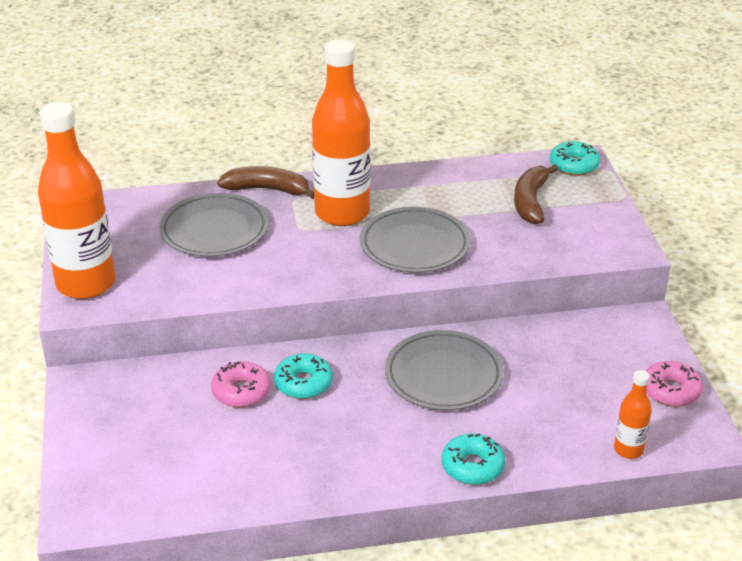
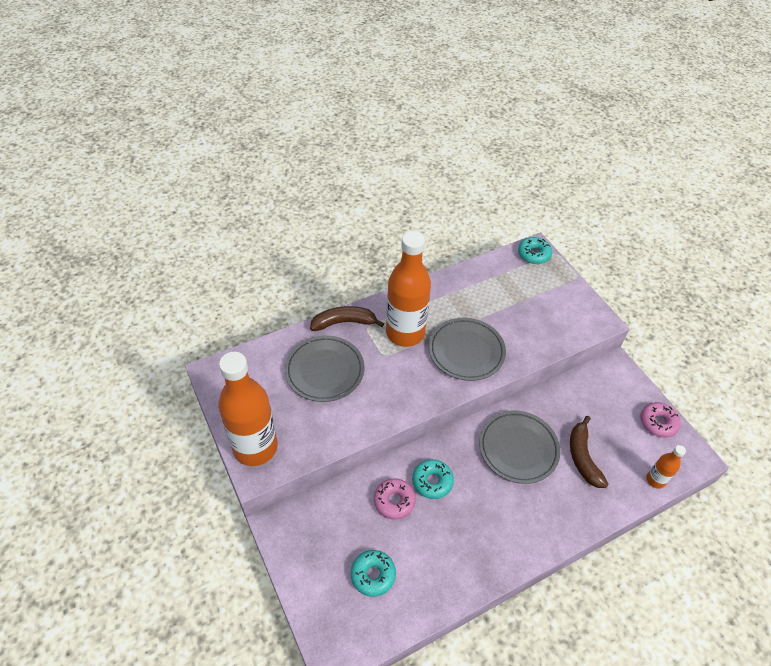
camera: 20 degrees left, 15 degrees up
turquoise donut [442,433,505,485] -> turquoise donut moved to [351,550,396,597]
brown banana [514,164,558,224] -> brown banana moved to [570,416,609,488]

